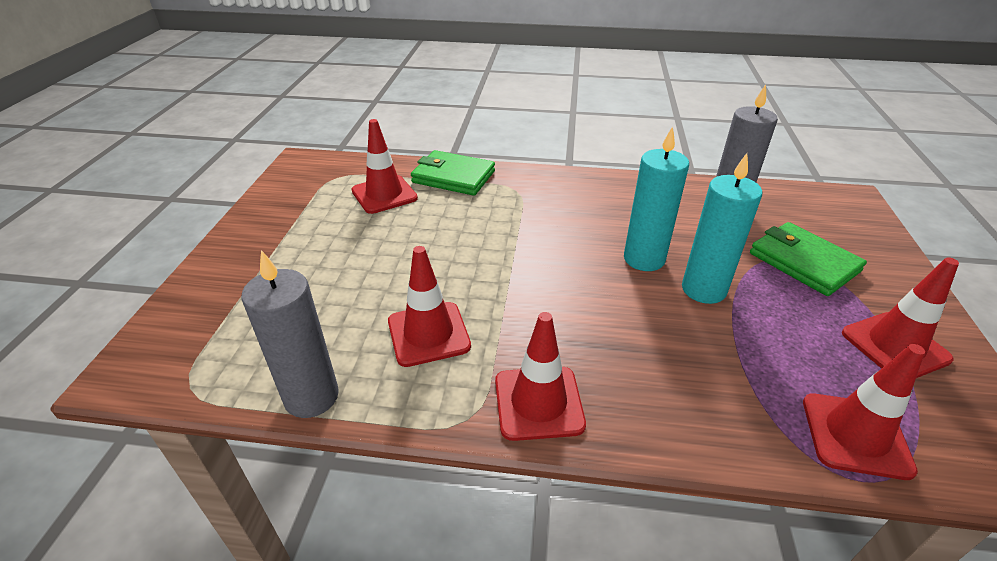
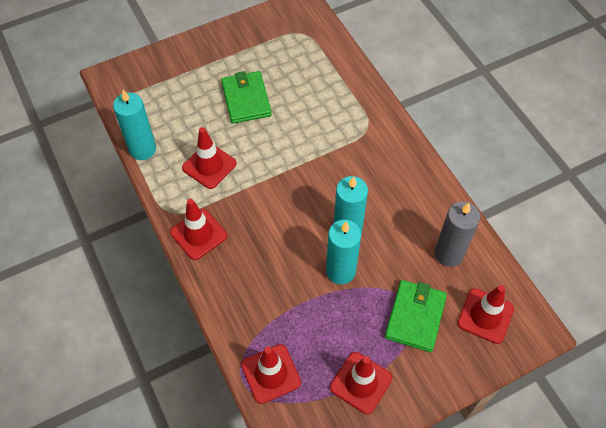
camera: 55 degrees right, 20 degrees up
grey candle [241,250,339,418] -> turquoise candle [113,90,156,160]
red traffic cone [352,119,418,214] -> red traffic cone moved to [457,285,514,344]
green wallet [411,150,495,196] -> green wallet moved to [221,71,272,124]

